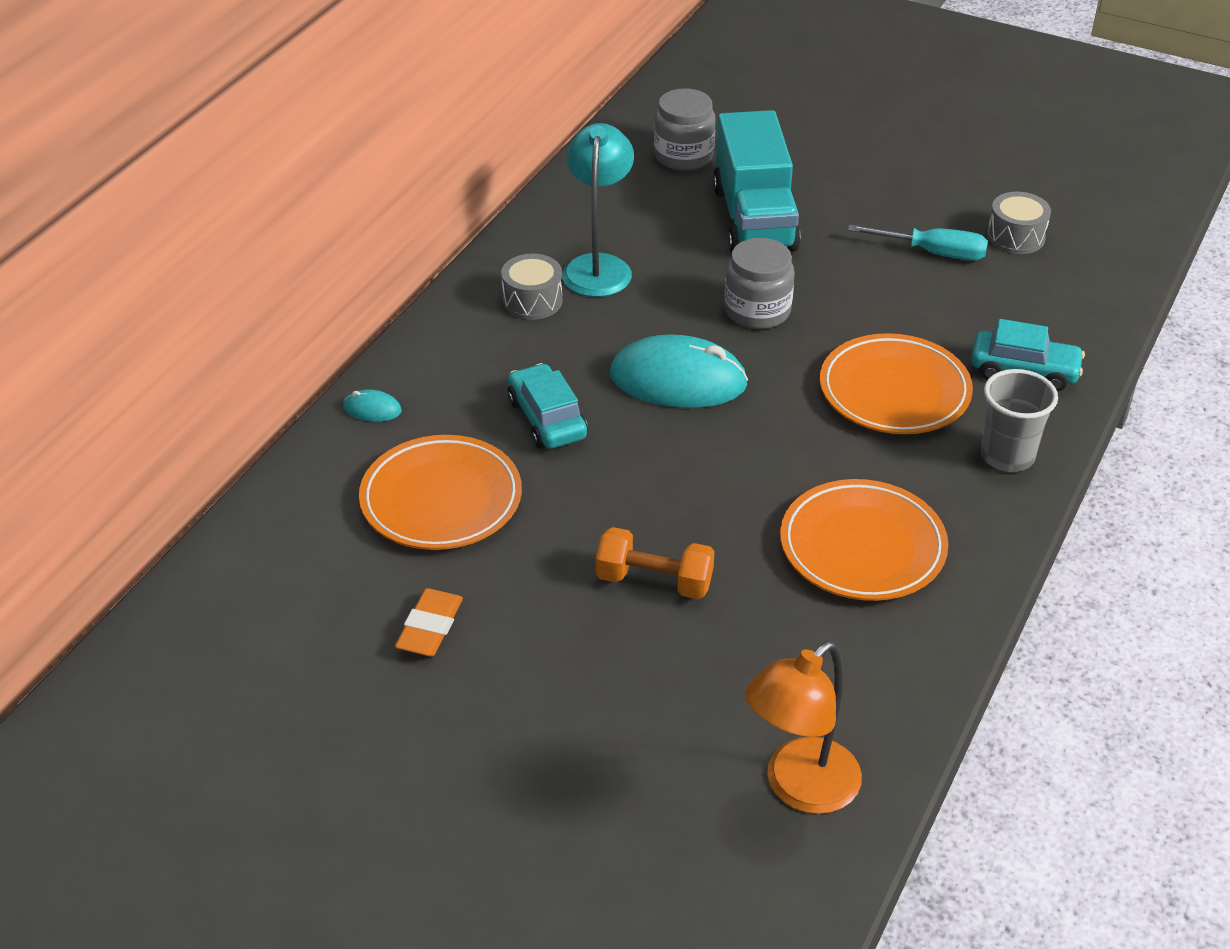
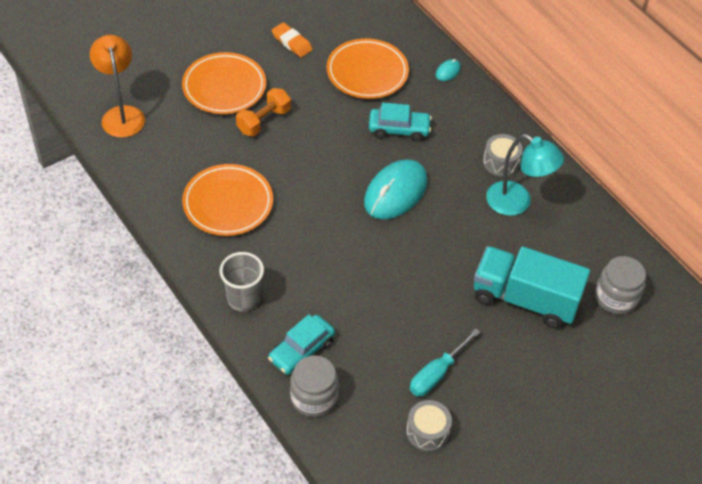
camera: 115 degrees right, 10 degrees up
grey jar [724,238,795,329] -> grey jar moved to [290,355,338,417]
orange plate [820,333,973,434] -> orange plate moved to [182,52,266,114]

